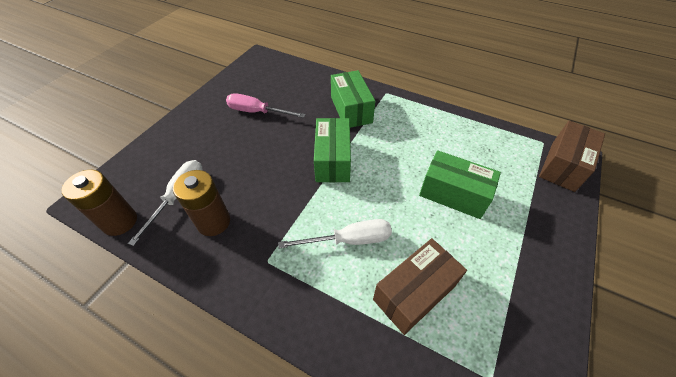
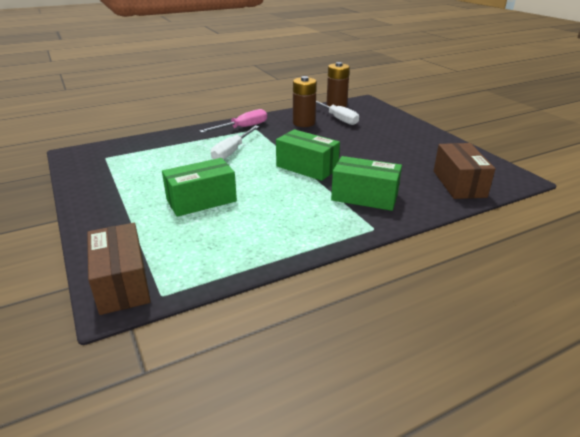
camera: 125 degrees right, 20 degrees down
pink screwdriver [226,93,306,118] -> pink screwdriver moved to [199,109,267,133]
brown box [373,238,467,335] -> brown box moved to [434,143,496,199]

